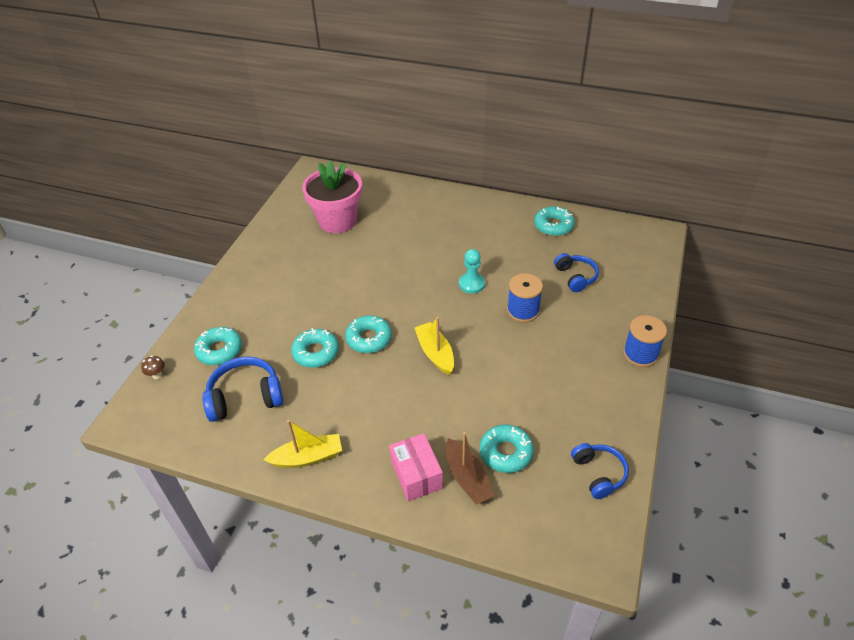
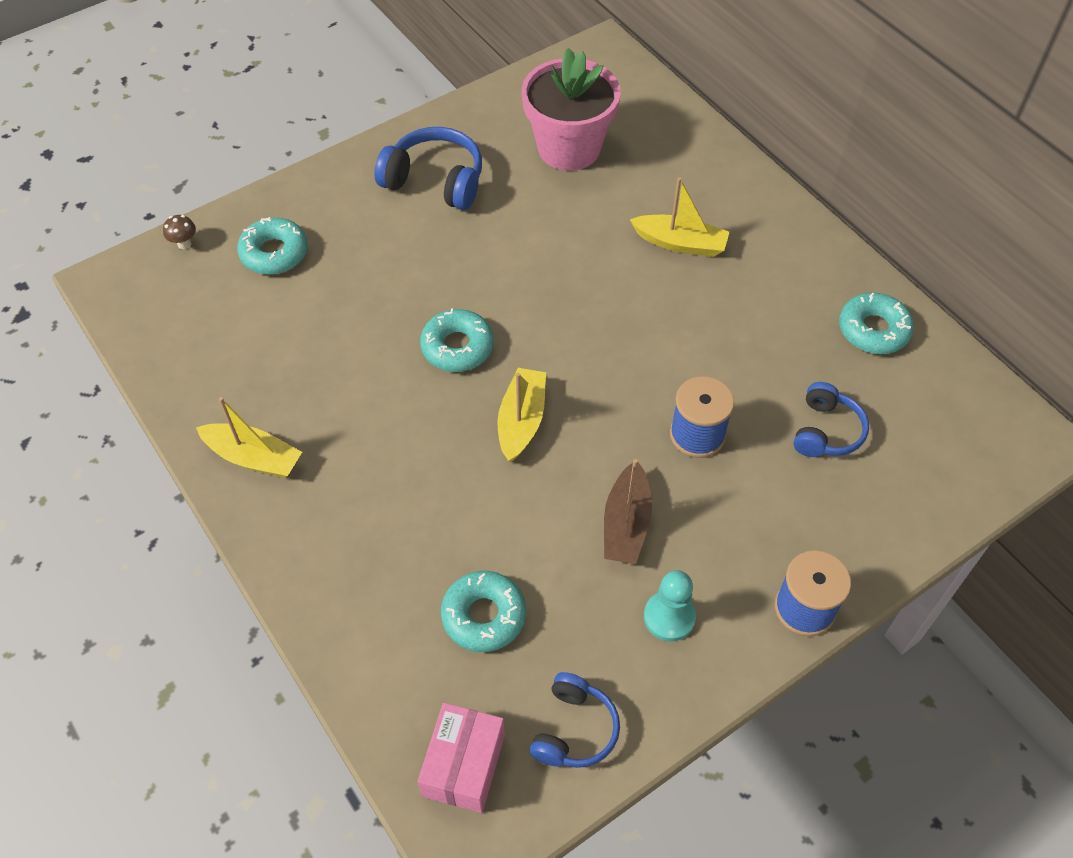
camera: 35 degrees right, 10 degrees up
blue headphones [202,356,283,422] -> blue headphones moved to [374,127,482,210]
turquoise donut [291,328,339,368] -> none
pink box [389,433,443,501] -> pink box moved to [418,703,505,813]
brown boat [446,432,495,505] -> brown boat moved to [604,459,652,564]
turquoise pawn [459,249,485,294] -> turquoise pawn moved to [644,570,696,642]
none -> yellow boat [630,177,730,257]

